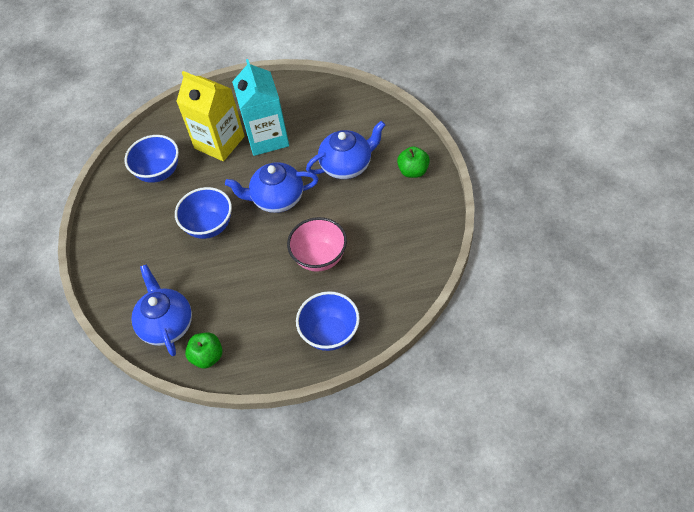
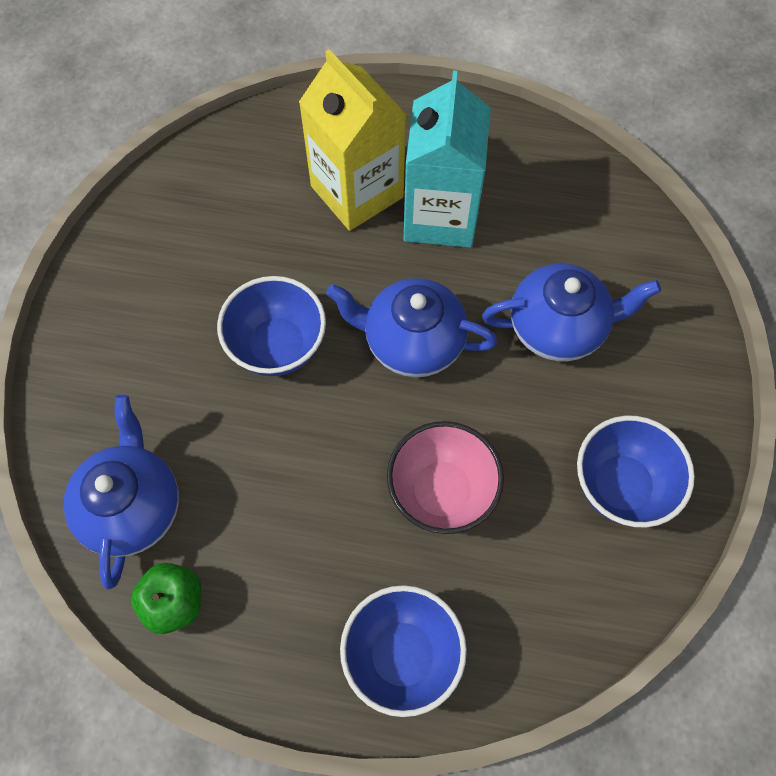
camera: 15 degrees right, 10 degrees up
blue bowl [125,135,179,183] -> blue bowl moved to [577,415,695,527]
green apple [397,146,430,178] -> none

